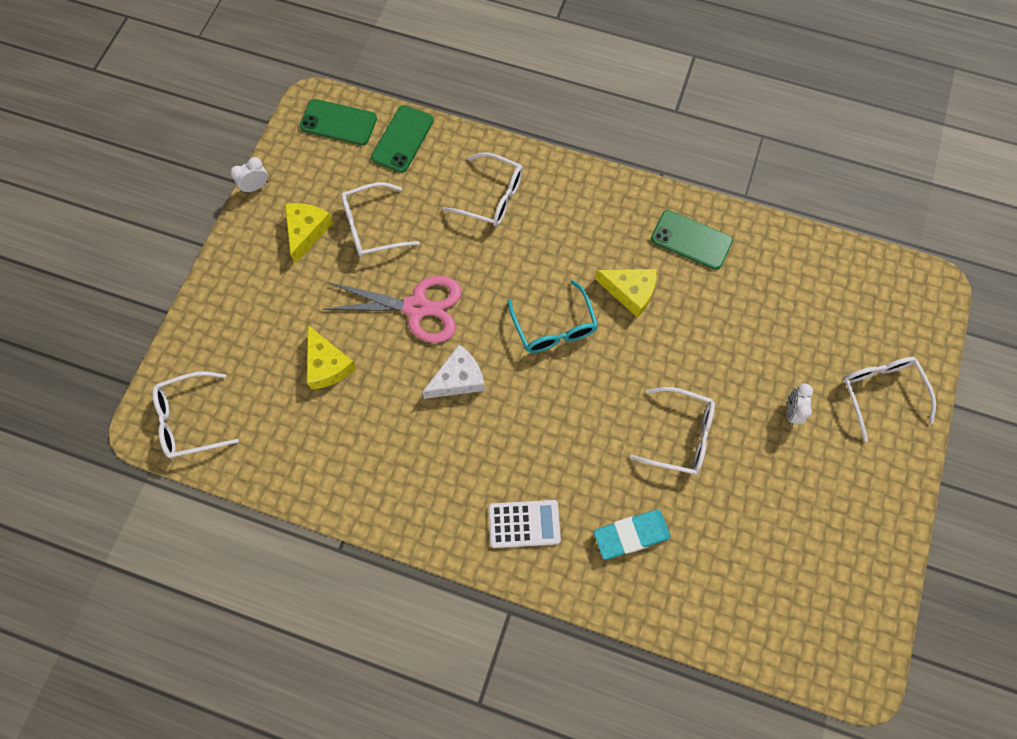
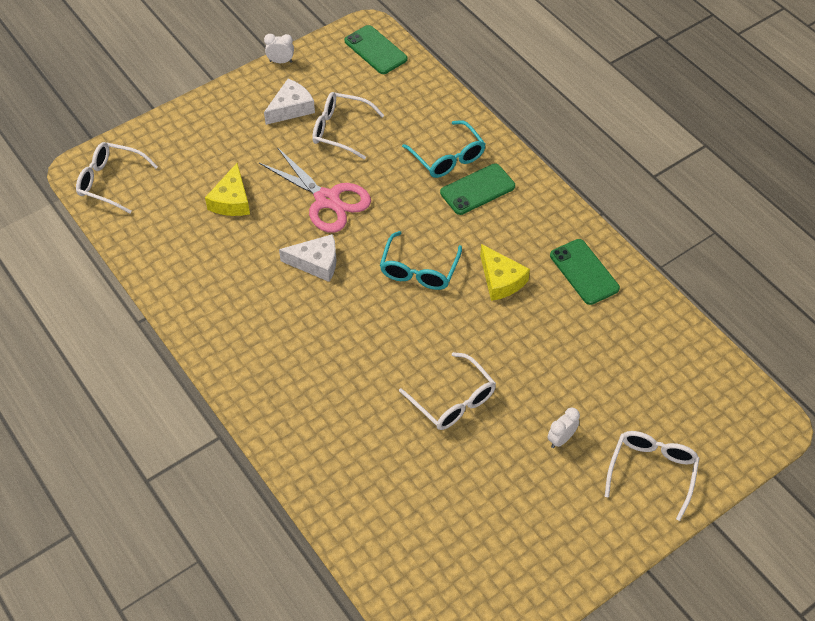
camera: 35 degrees right, 15 degrees down
yellow cheese [285,203,333,264] -> white cheese [264,79,315,125]
green phone [371,105,434,173] -> green phone moved to [440,163,515,215]
white glasses [442,152,523,226] -> turquoise glasses [402,120,486,178]
white calculator [488,500,561,548] -> none
turquoise eraser [594,510,671,559] -> none

